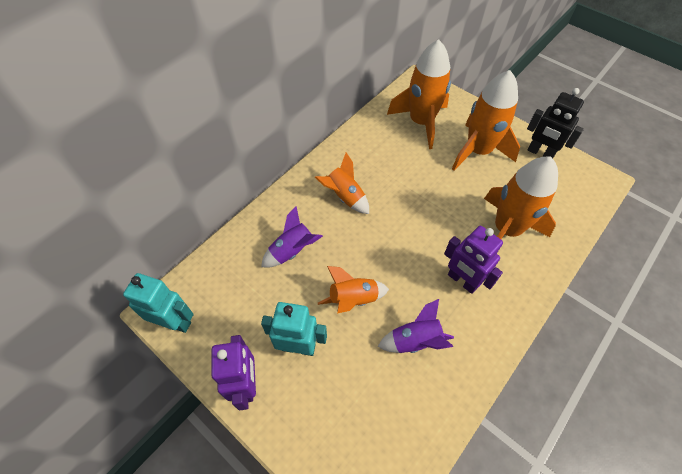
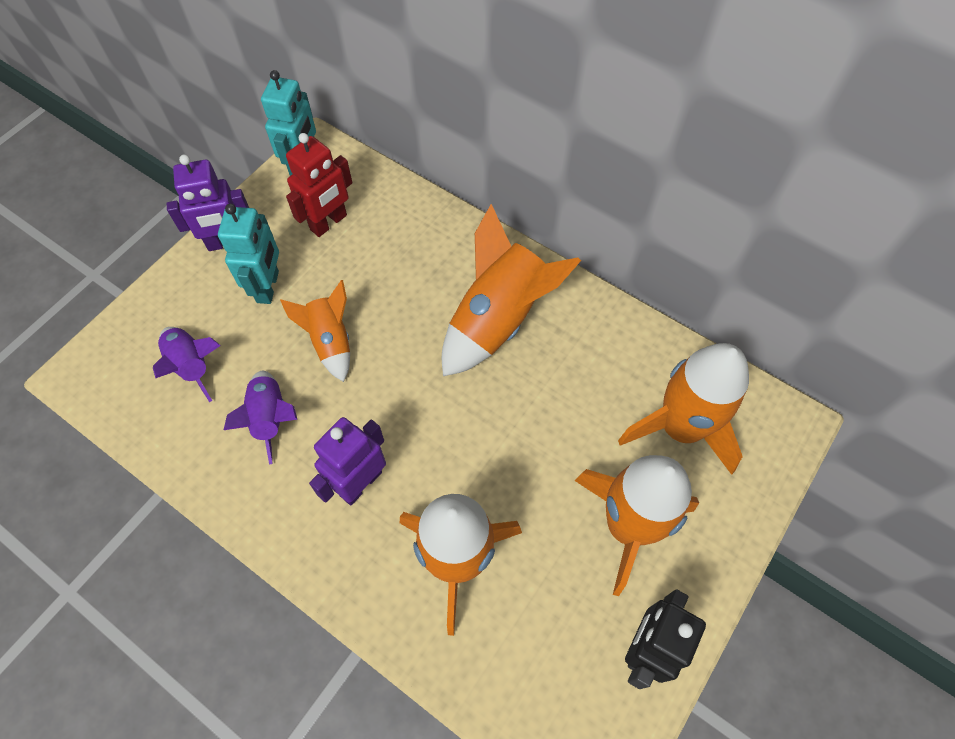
camera: 85 degrees right, 5 degrees up
purple rocket [261,206,323,268] -> purple rocket moved to [153,327,221,402]
orange rocket [315,153,369,214] -> orange rocket [442,204,581,376], size x1.75
none -> red robot [286,133,352,237]

